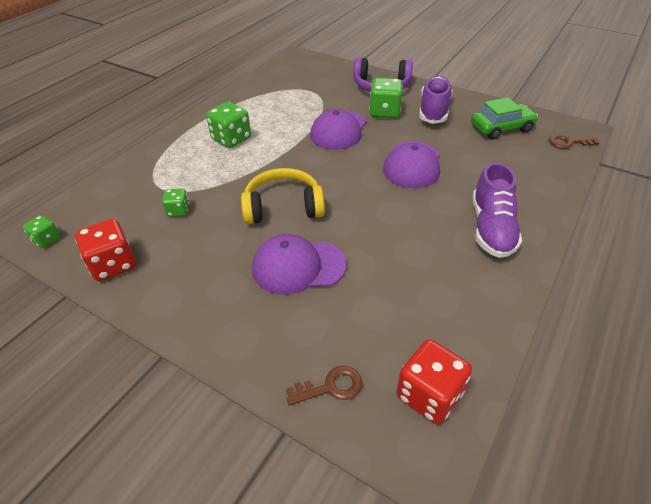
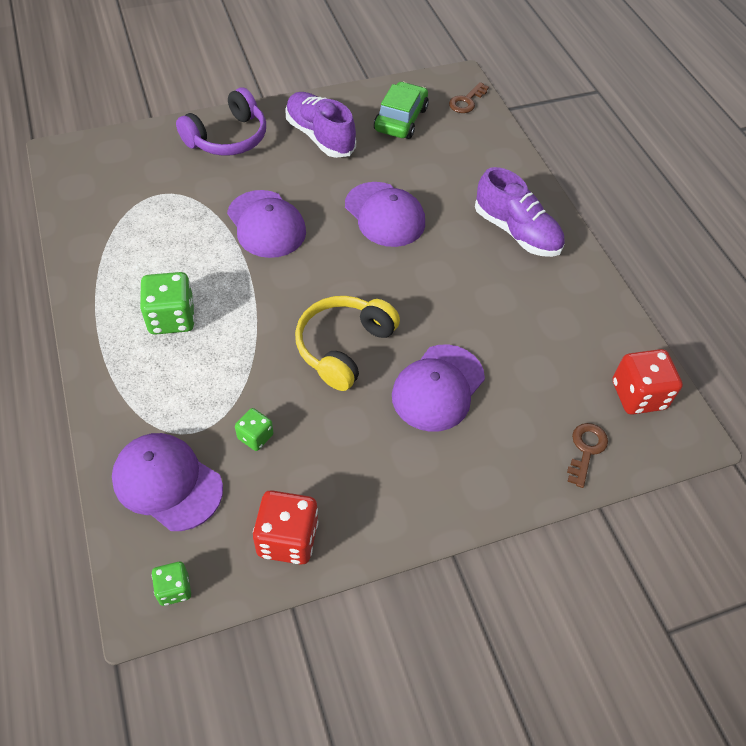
camera: 55 degrees left, 10 degrees up
green dice [369,78,403,118] -> none
none -> purple cap [112,433,223,531]

